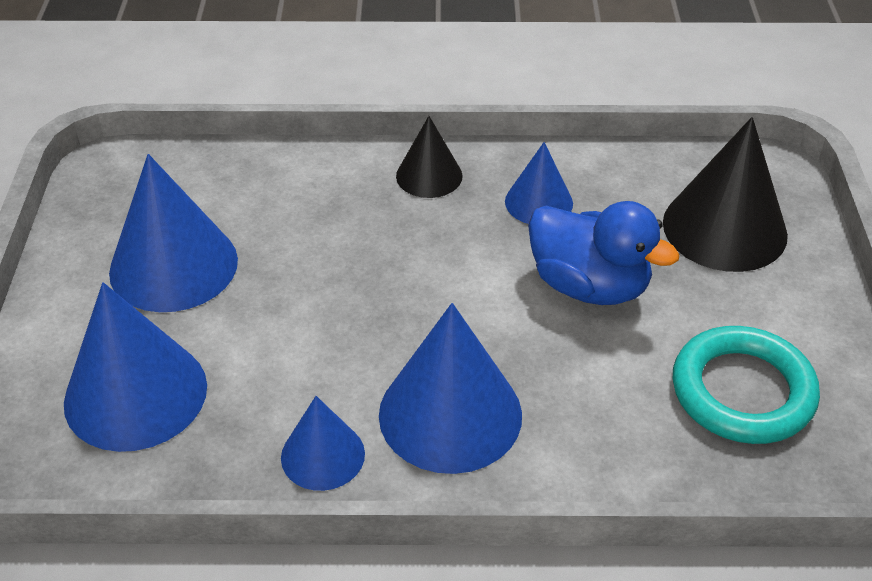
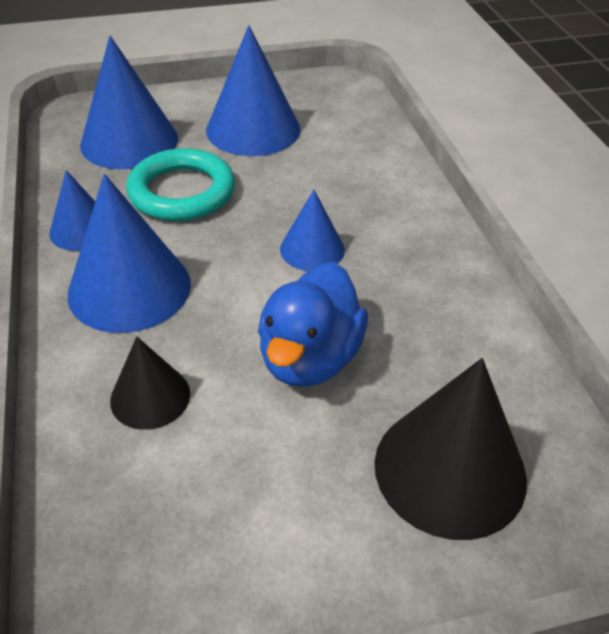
camera: 75 degrees right, 0 degrees up
black cone [396,116,462,198] -> black cone moved to [110,337,190,430]
blue cone [505,142,573,224] -> blue cone moved to [280,190,345,271]
turquoise ring [673,326,820,444] -> turquoise ring moved to [126,148,235,221]

